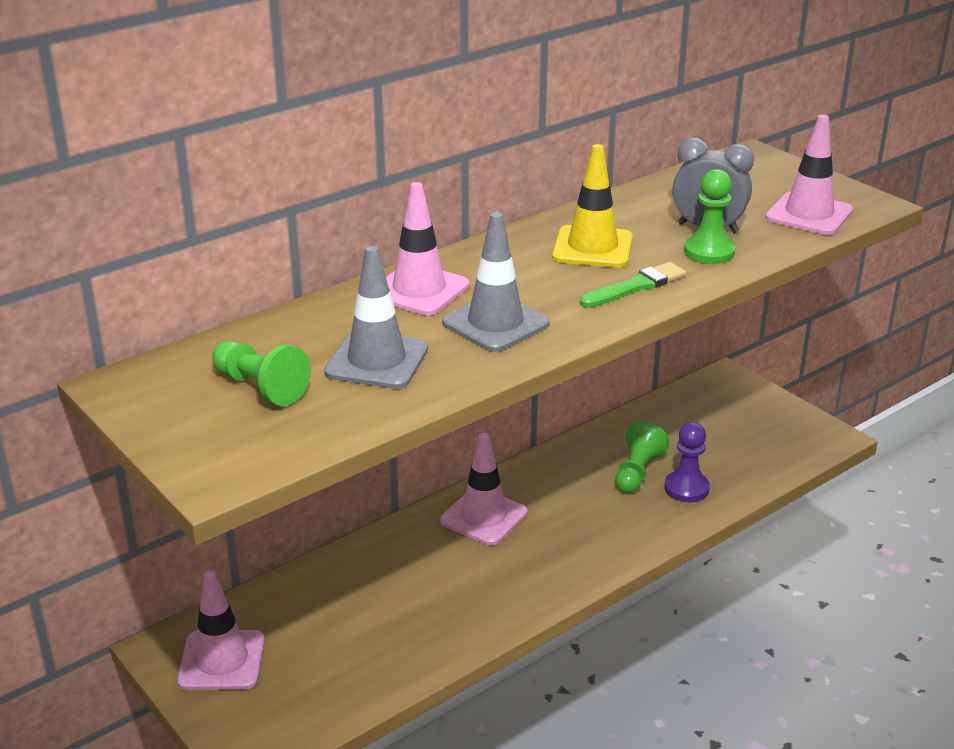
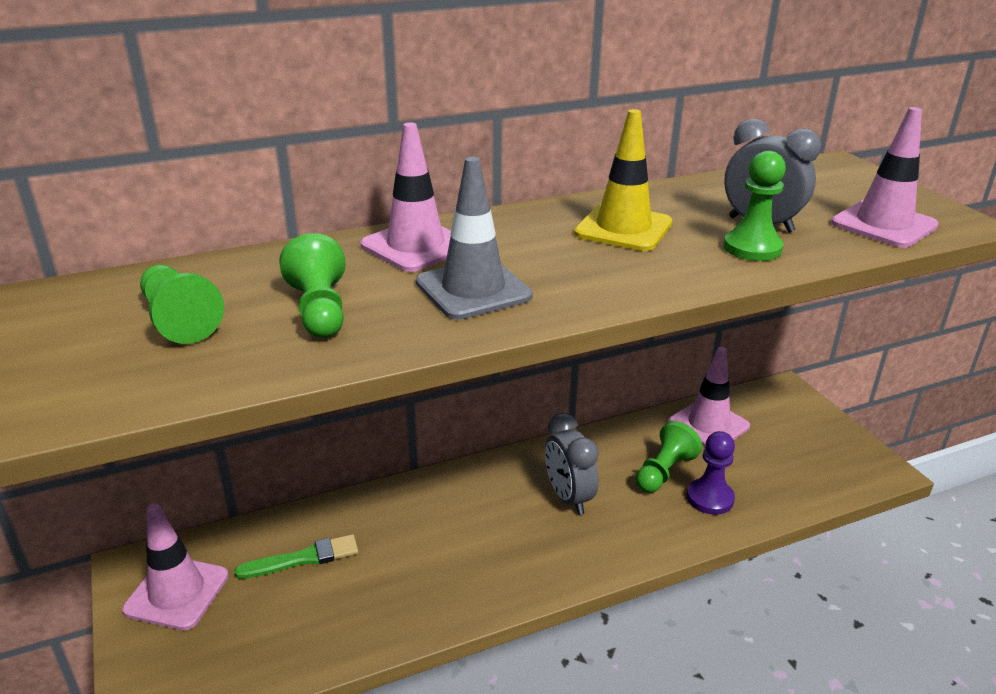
camera: 15 degrees right, 0 degrees up
grey traffic cone [324,246,428,389] -> green pawn [279,233,346,338]
pink traffic cone [440,433,528,545] -> pink traffic cone moved to [669,347,750,447]
green brush [580,262,686,308] -> green brush moved to [235,534,358,579]
none -> grey clock [545,413,599,515]

